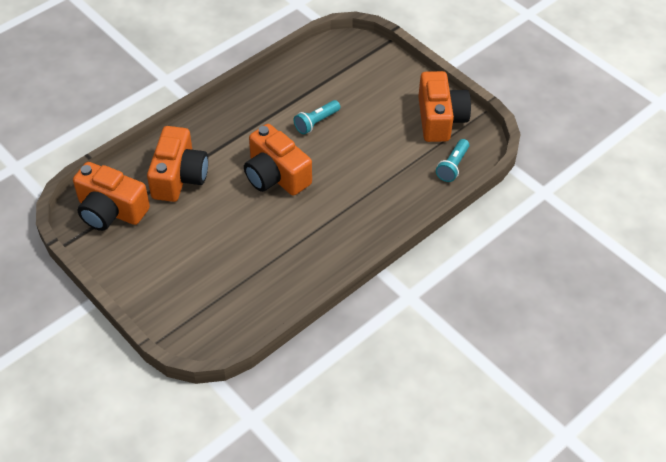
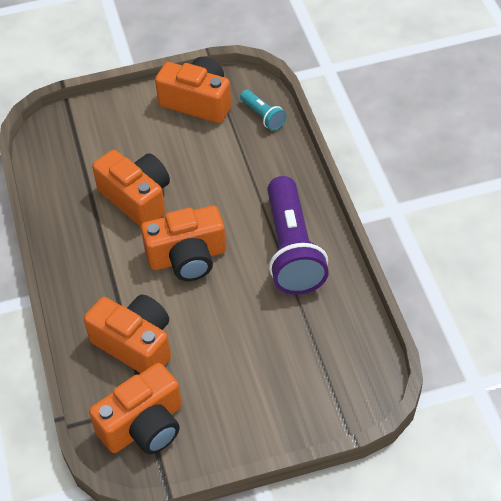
camera: 60 degrees left, 0 degrees up
turquoise flashlight [293,100,340,134] -> orange camera [92,150,170,227]
none -> purple flashlight [267,176,329,295]

